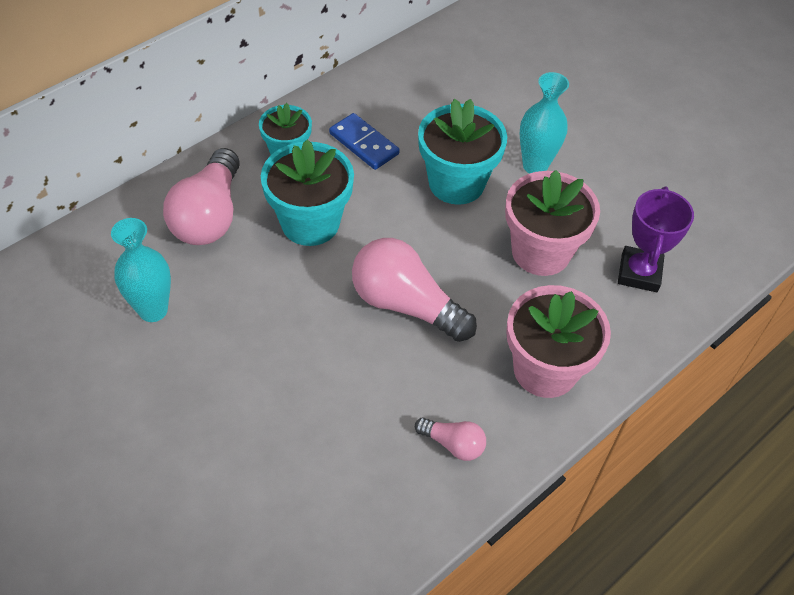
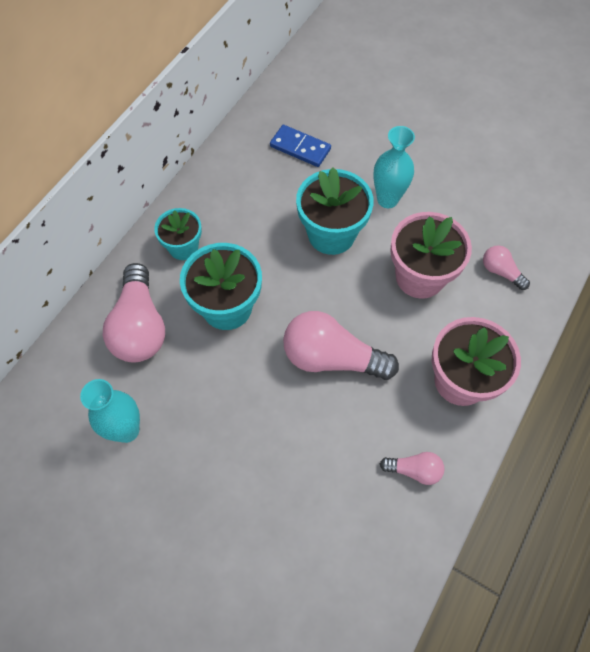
camera: 15 degrees left, 10 degrees up
blue domino [329,113,400,170] -> blue domino moved to [270,125,331,167]
purple trophy [618,186,694,292] -> pink light bulb [483,245,530,290]

